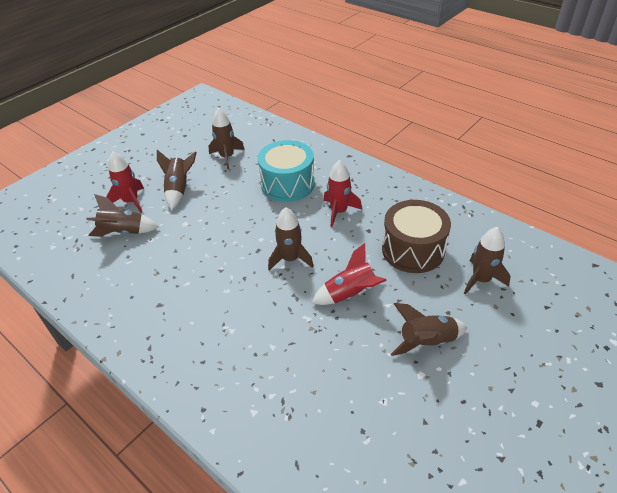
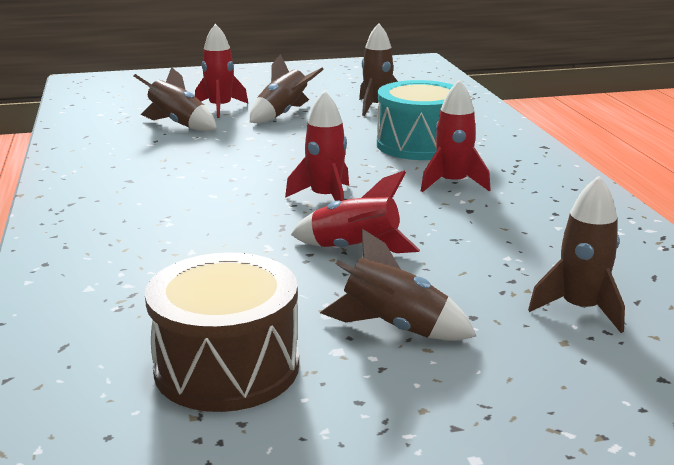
camera: 35 degrees right, 20 degrees down
brown rocket [268,207,314,271] -> red rocket [285,91,349,201]
brown drum [382,200,451,273] -> brown drum moved to [145,253,299,412]

